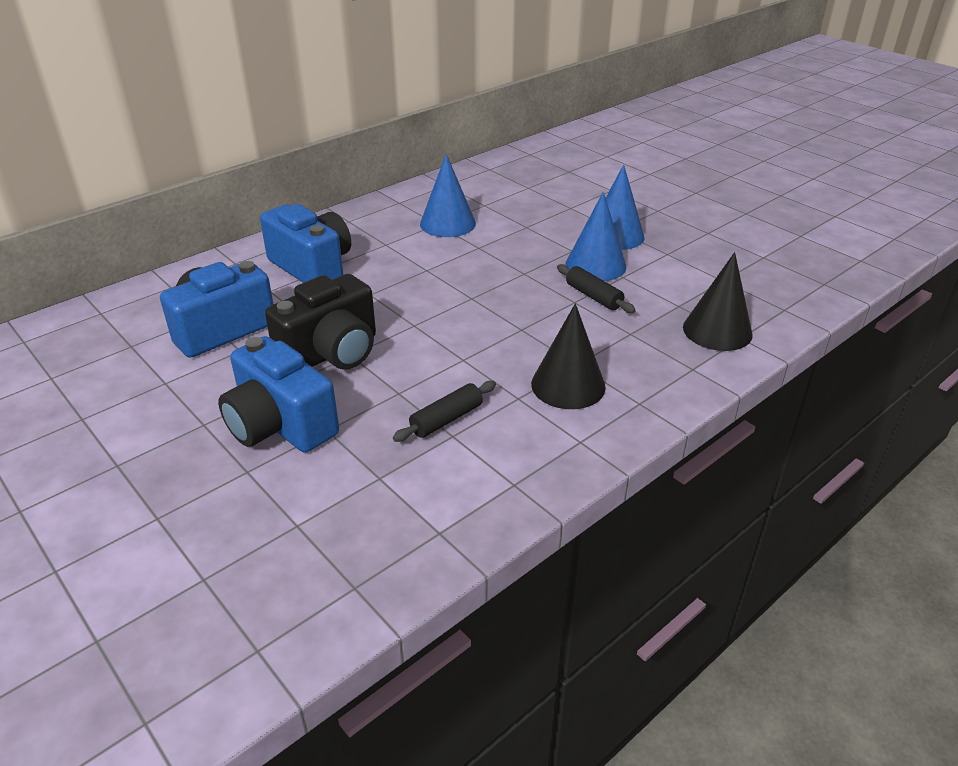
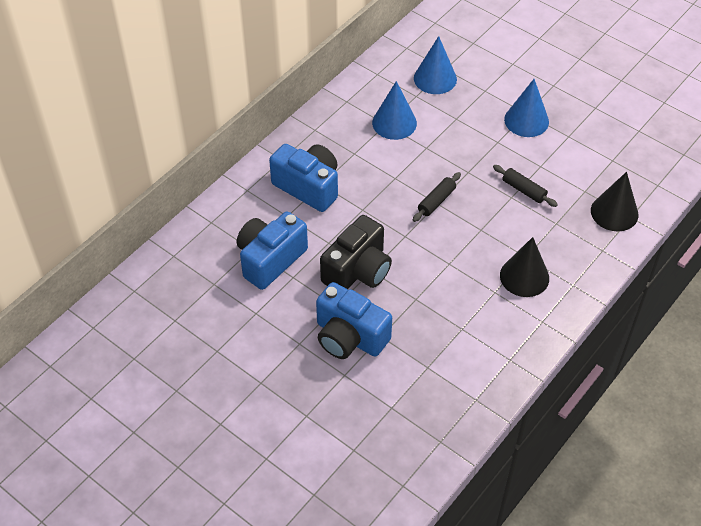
camera: 10 degrees left, 15 degrees up
black rolling pin [393,381,496,442] -> black rolling pin moved to [413,172,461,222]
blue cone [566,192,626,281] -> blue cone moved to [414,36,457,94]

